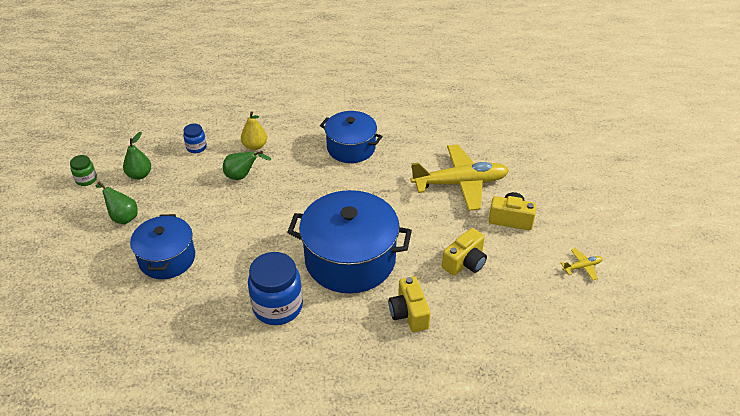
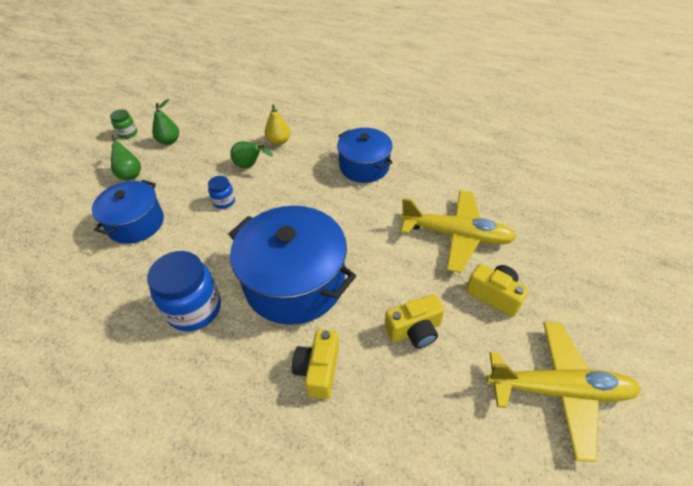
camera: 25 degrees right, 5 degrees up
blue jar [183,123,207,153] -> blue jar moved to [208,176,235,209]
yellow plane [561,248,603,280] -> yellow plane [486,322,641,462], size x2.47

